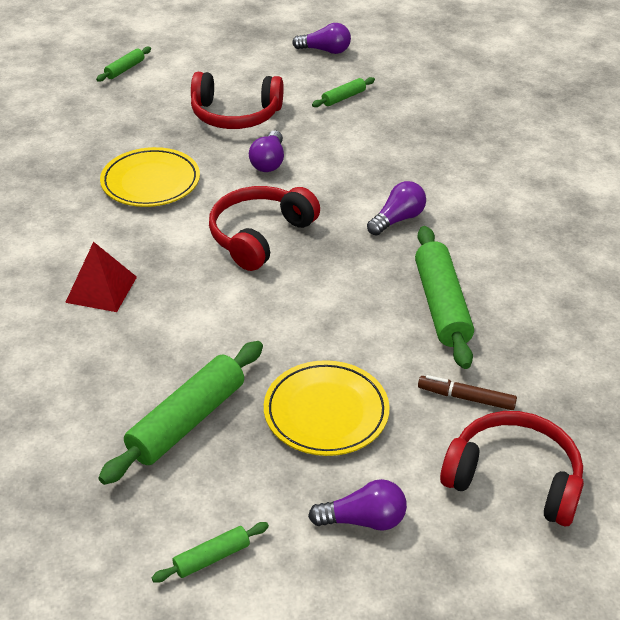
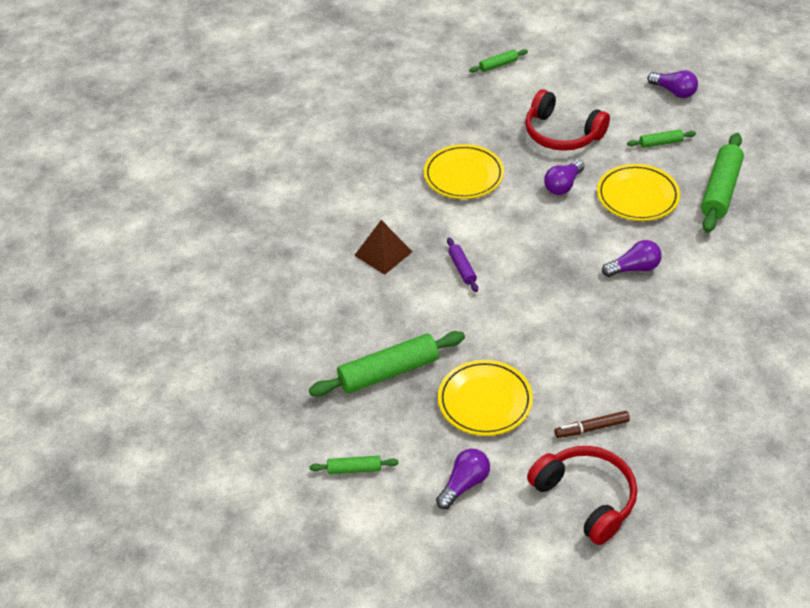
camera: 30 degrees right, 5 degrees up
red pyramid [65,242,137,312] -> brown pyramid [354,220,412,275]
red headphones [209,186,320,271] -> none
purple light bulb [308,479,407,531] -> purple light bulb turned 75 degrees counterclockwise [436,449,490,509]
green rolling pin [415,226,474,369] -> green rolling pin moved to [701,133,744,233]
brown marker [418,375,517,410] -> brown marker turned 60 degrees counterclockwise [555,411,630,438]
none -> purple rolling pin [447,238,478,292]
none -> yellow plate [597,164,680,221]

